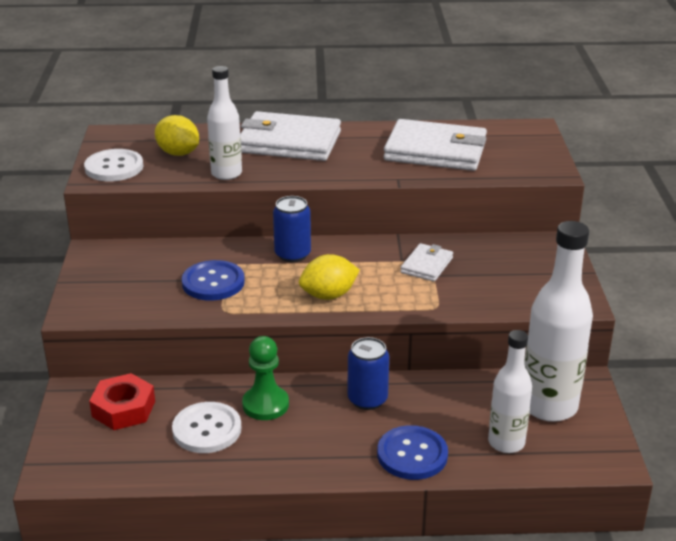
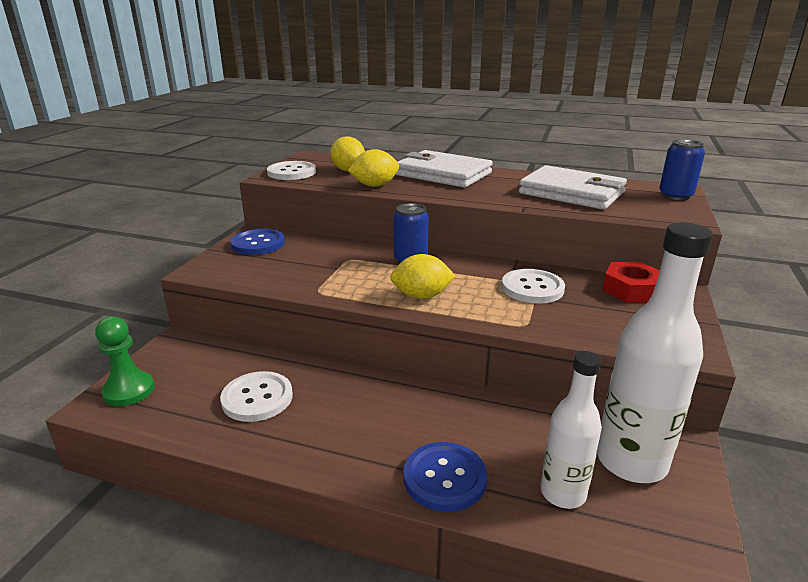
camera: 20 degrees right, 5 degrees down
red nut [89,373,155,430] -> red nut moved to [603,262,660,303]
blue button [182,260,245,301] -> blue button moved to [230,229,285,255]
white bottle [207,66,242,180] -> yellow lemon [348,149,399,187]
green pawn [242,336,289,420] -> green pawn moved to [95,317,154,406]
blue can [348,337,389,410] -> blue can moved to [659,139,705,200]
white wallet [400,243,453,282] -> white button [502,269,565,304]

